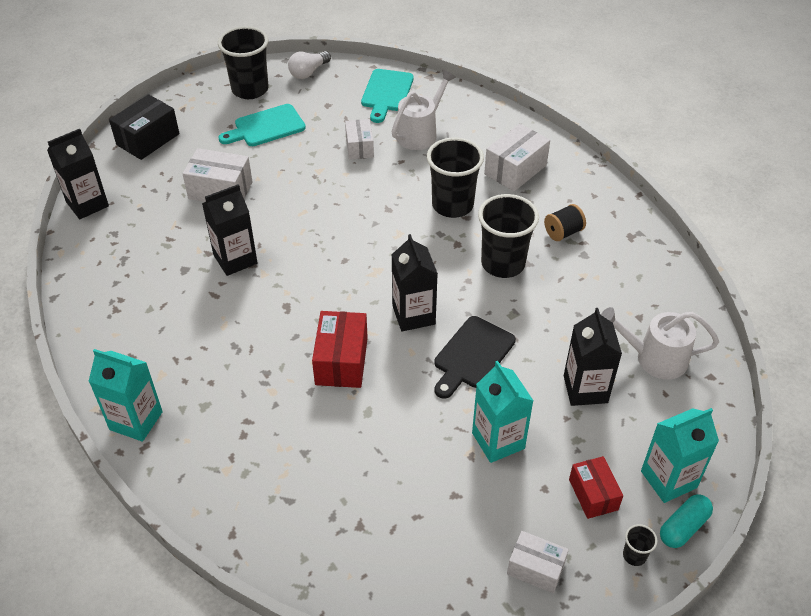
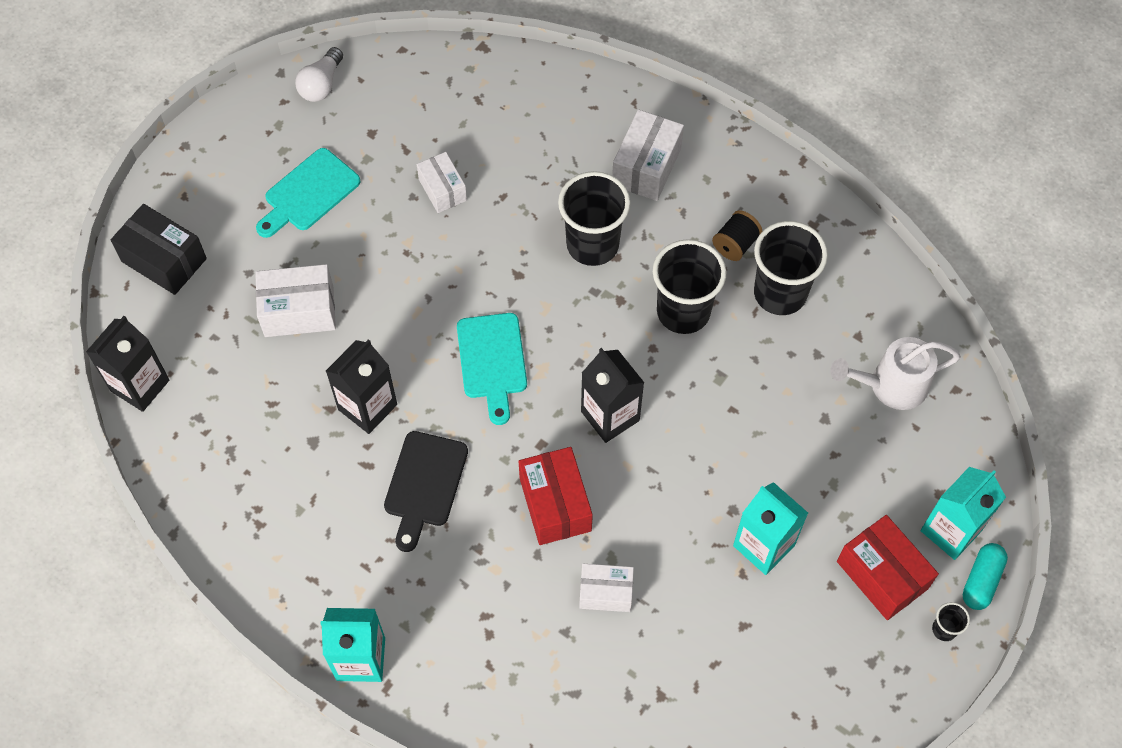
camera: 20 degrees left, 15 degrees up
black box [109,94,180,160] -> black box turned 75 degrees counterclockwise [111,204,207,295]
black cup [218,26,268,99] -> black cup moved to [754,221,828,315]
turquoise cutting board [361,69,414,123] -> turquoise cutting board moved to [457,313,527,425]
white watering can [392,70,456,150] -> none
black cutting board [434,316,516,399] -> black cutting board moved to [384,431,468,552]
white box [507,531,569,593] -> white box moved to [579,564,634,612]
black carton [564,308,622,406] -> none
red box [569,456,623,519] -> red box [837,515,939,620], size x1.51

